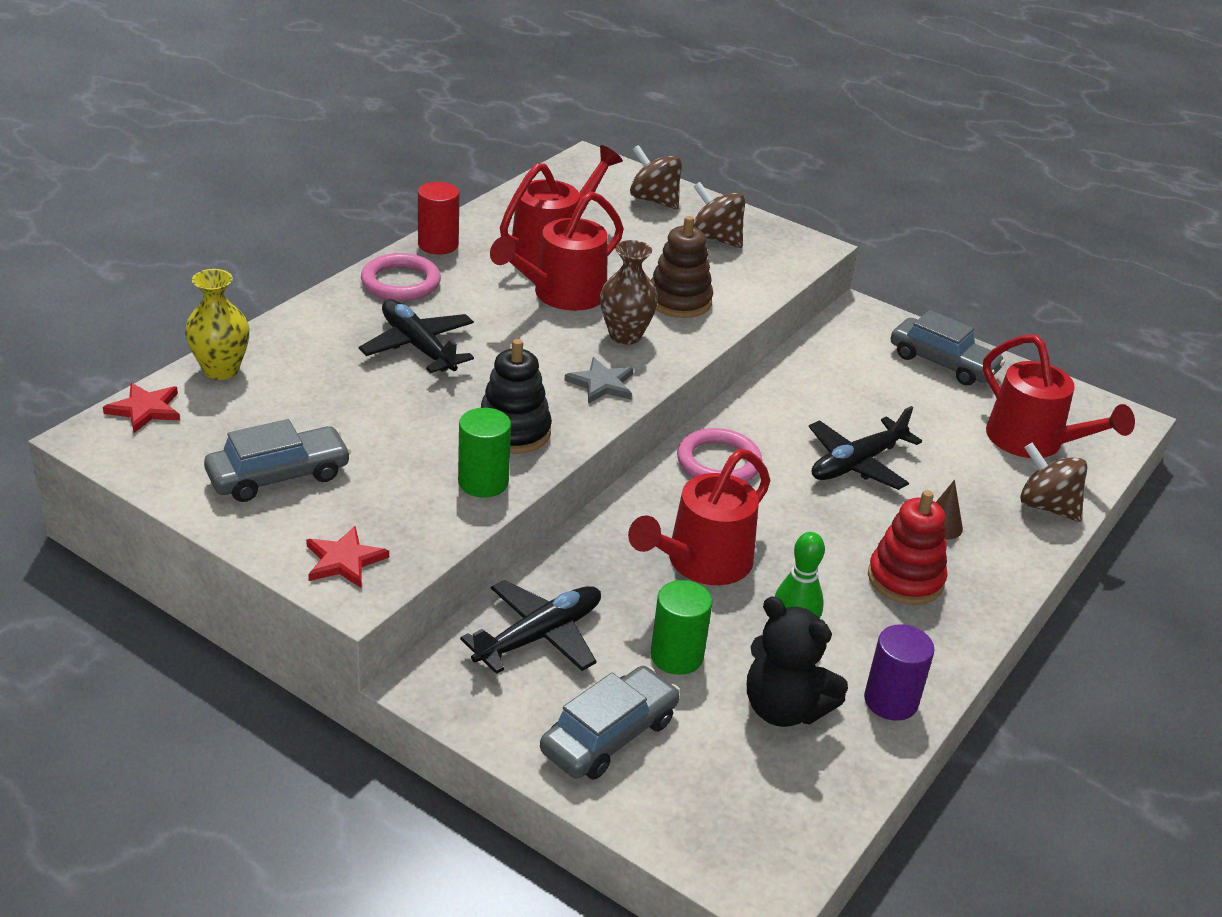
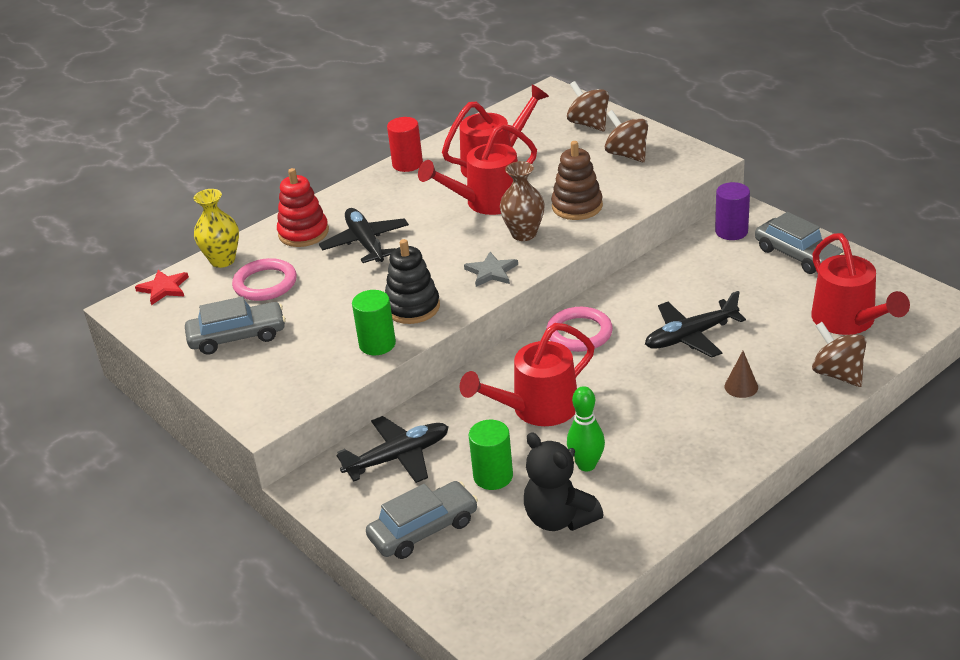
camera: 20 degrees right, 0 degrees up
red star [306,526,389,588] -> none
pink ring [361,253,441,301] -> pink ring moved to [232,258,297,301]
purple cylinder [864,624,935,721] -> purple cylinder moved to [715,182,750,240]
red stacking toy [868,490,947,605] -> red stacking toy moved to [277,168,329,247]

